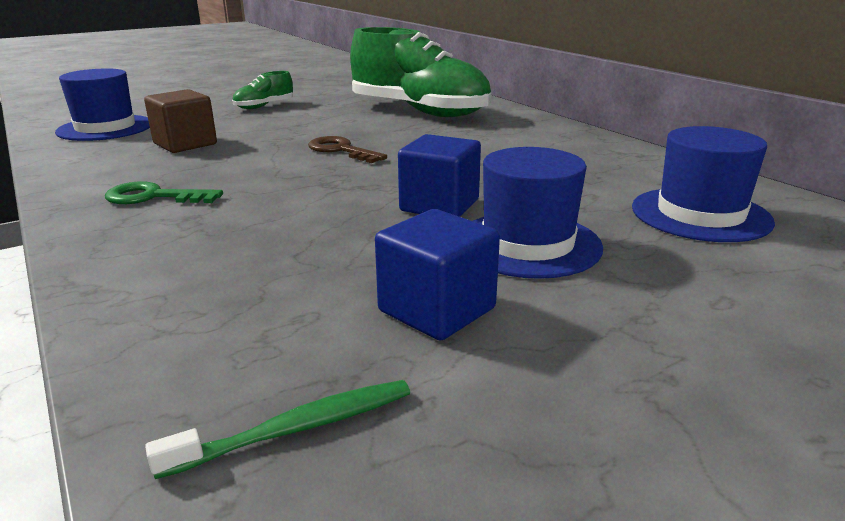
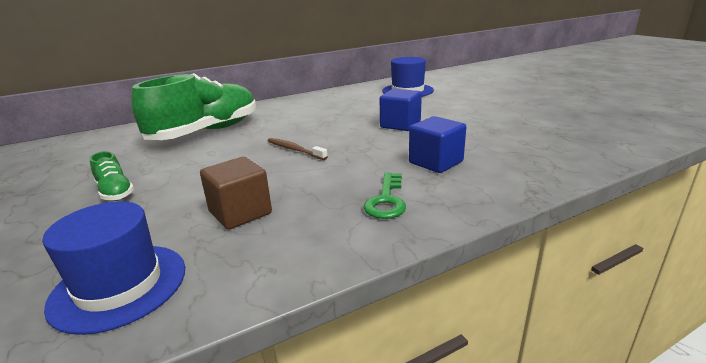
camera: 85 degrees left, 0 degrees up
green toothbrush [145,380,410,479] -> none
brown key [308,136,387,163] -> brown toothbrush [268,138,328,160]
blue cube [375,209,500,341] -> blue cube moved to [409,116,466,173]
blue hat [473,147,603,279] -> none

